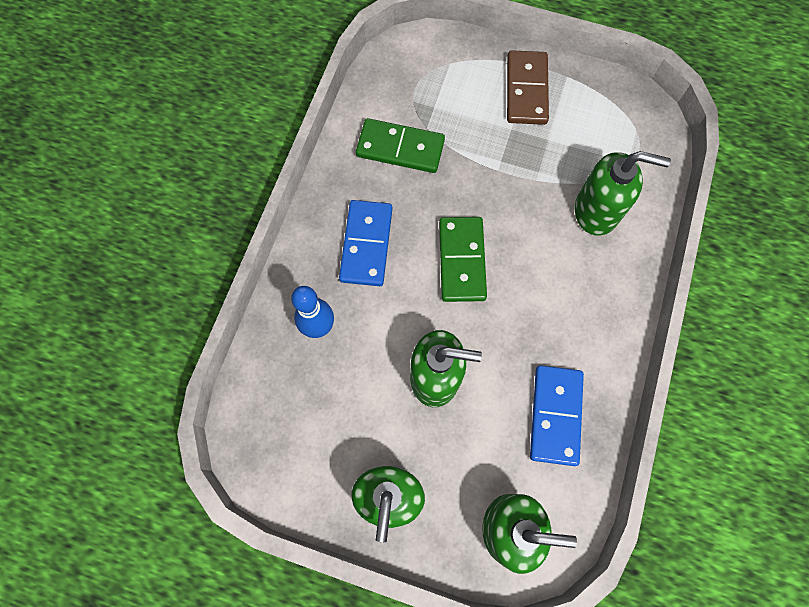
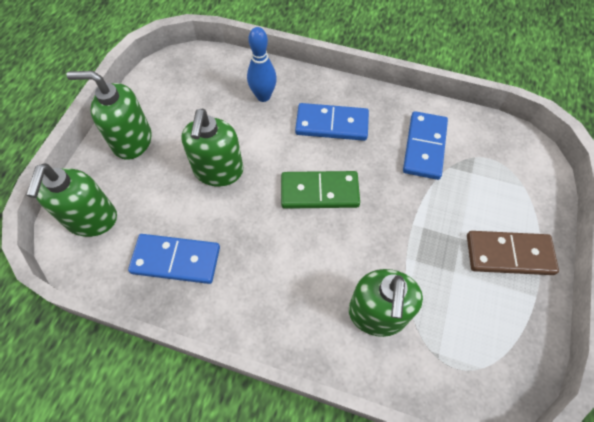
camera: 90 degrees right, 10 degrees down
green domino [356,118,445,173] -> blue domino [403,111,448,180]

